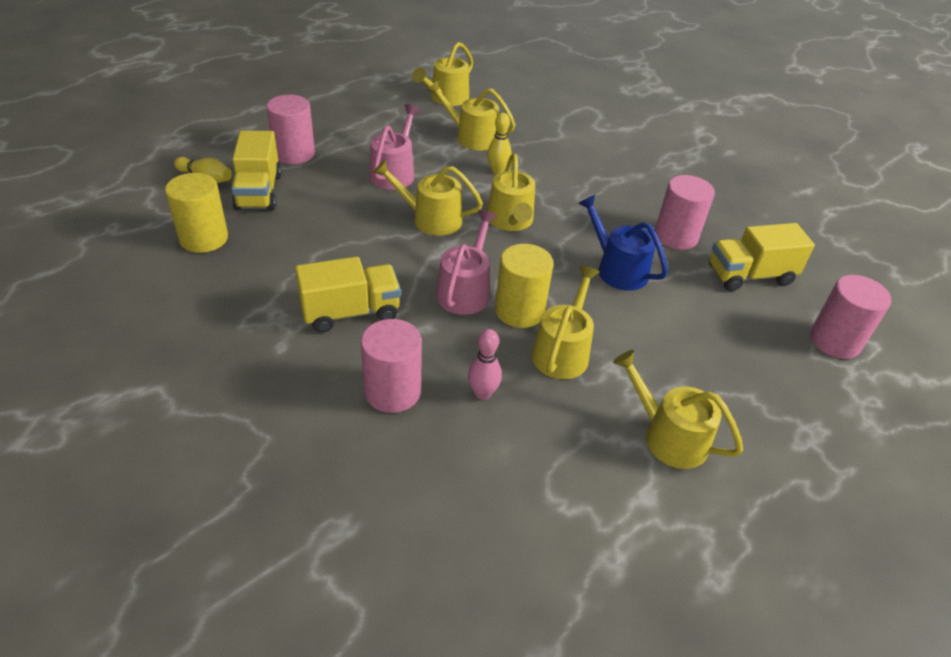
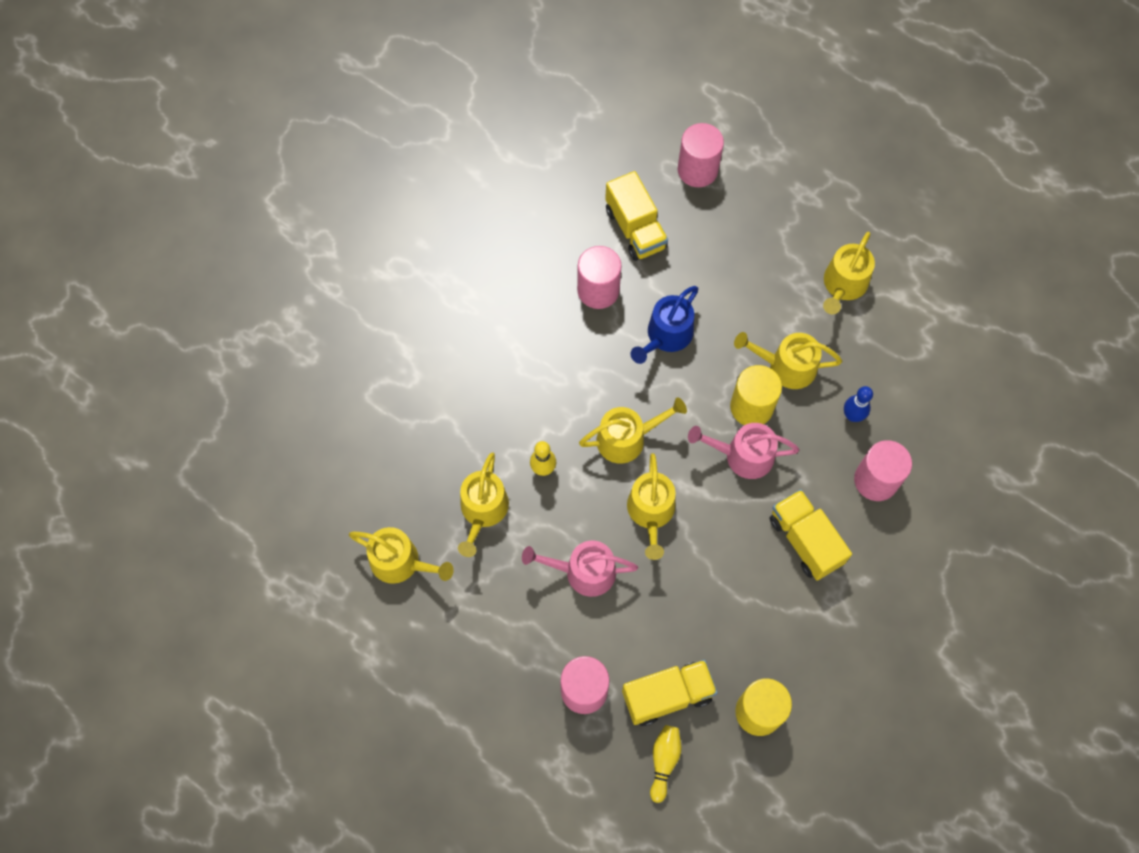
camera: 100 degrees left, 25 degrees up
pink bowling pin [468,329,502,400] -> blue bowling pin [844,386,873,422]

